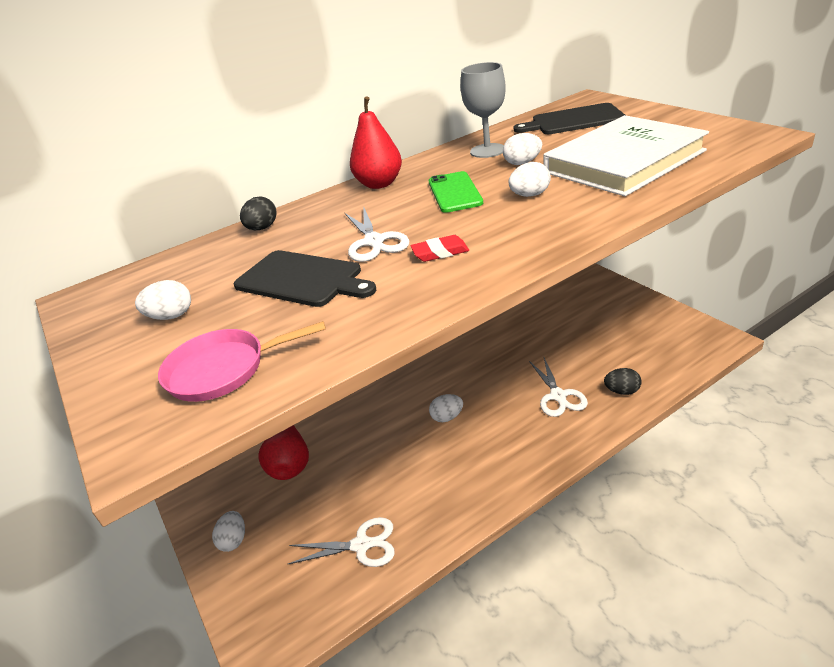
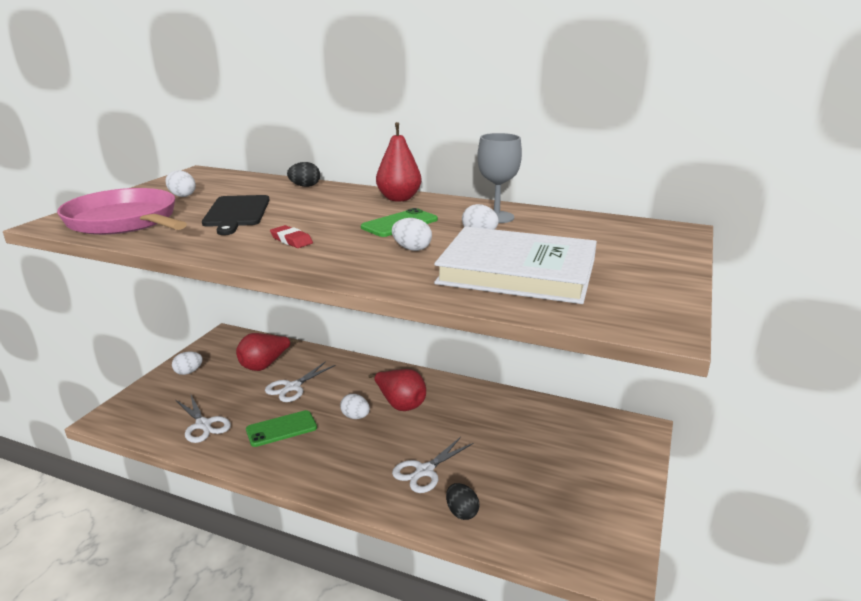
camera: 50 degrees right, 10 degrees down
pink pan [158,321,326,402] -> pink pan [57,188,187,235], size x1.67
white scissors [345,206,409,262] -> white scissors moved to [265,361,336,402]
black cutting board [514,103,625,134] -> none
none -> green phone [246,410,317,447]
none -> red pear [369,369,426,411]

